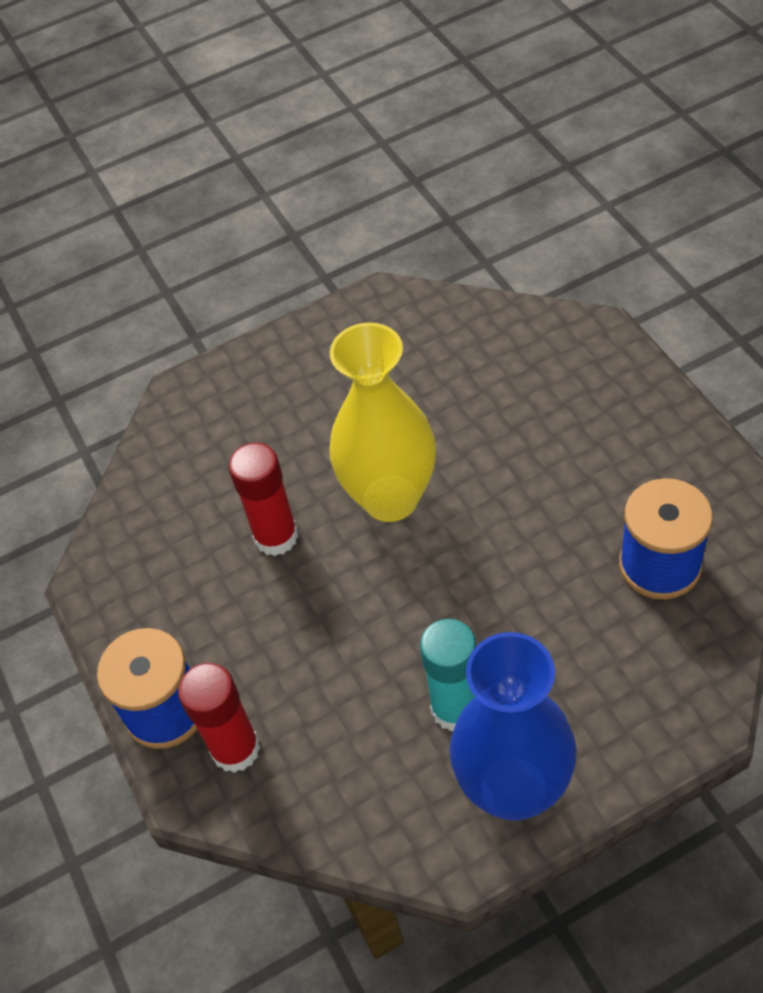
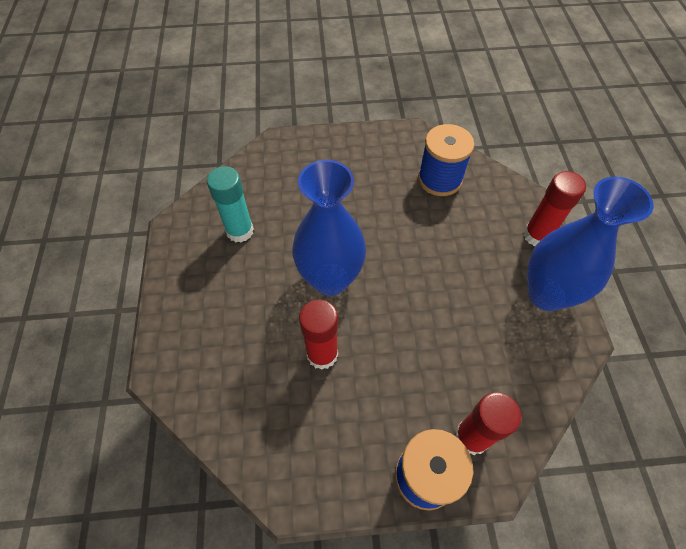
camera: 75 degrees left, 5 degrees up
yellow vase [329,323,436,522] -> blue vase [292,160,366,296]
turquoise glue stick [420,619,476,732] -> turquoise glue stick moved to [207,166,254,242]
none -> red glue stick [523,171,586,246]

